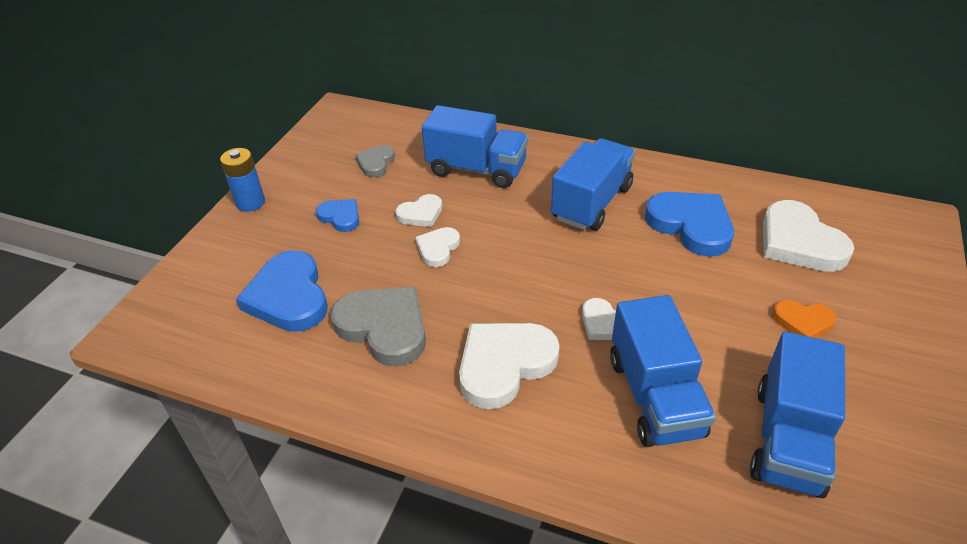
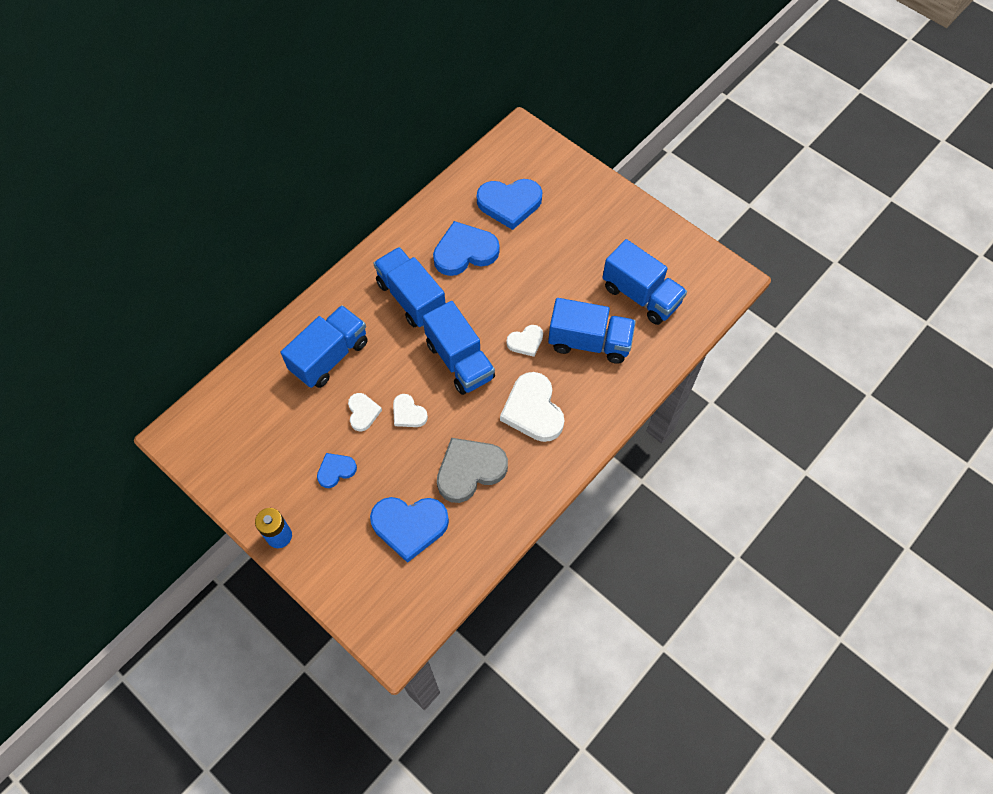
camera: 70 degrees left, 20 degrees up
grey heart [355,145,395,177] -> none
white heart [763,200,854,272] -> blue heart [477,179,542,230]
orange heart [772,300,836,338] -> none
none -> blue truck [423,301,495,395]

